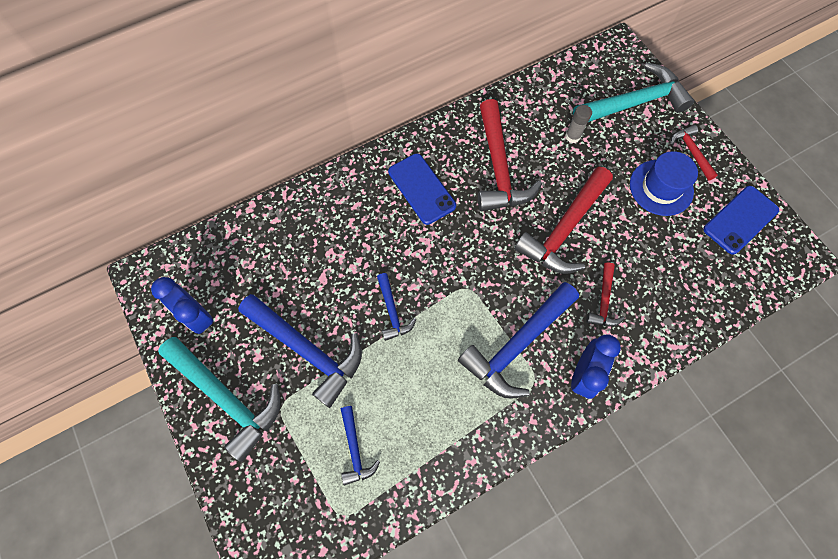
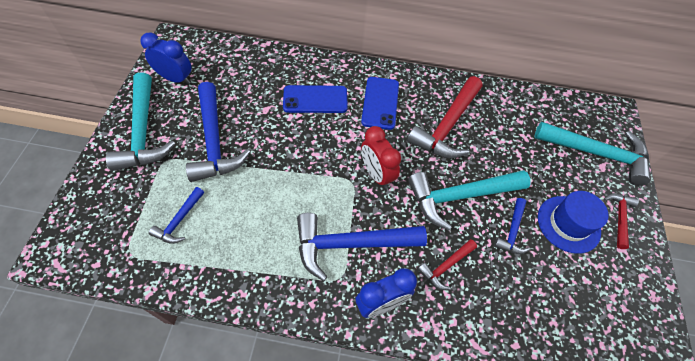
camera: 35 degrees right, 10 degrees down
blue clock [151,277,214,334] -> blue clock turned 120 degrees clockwise [140,32,192,84]
blue hammer [377,273,416,341] -> blue hammer moved to [494,198,530,254]
red hammer [514,167,613,274] -> turquoise hammer [408,170,531,231]
grey glue stick [565,105,592,143] -> none
blue phone [703,186,779,255] -> blue phone moved to [283,85,348,113]
none -> red clock [361,126,401,189]

